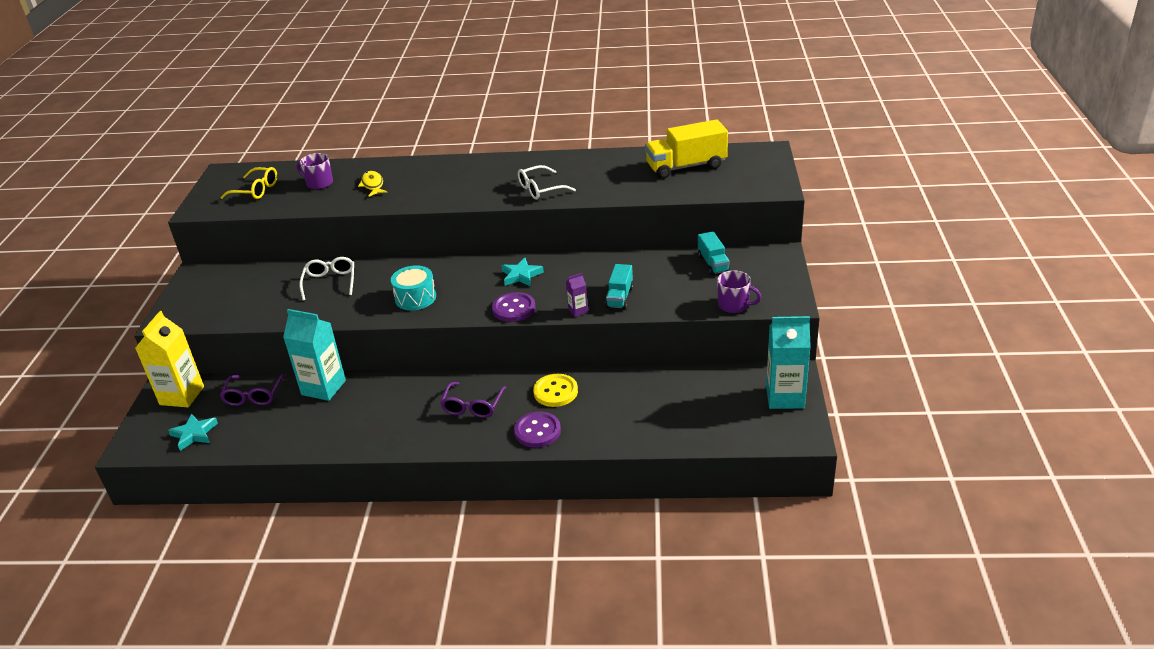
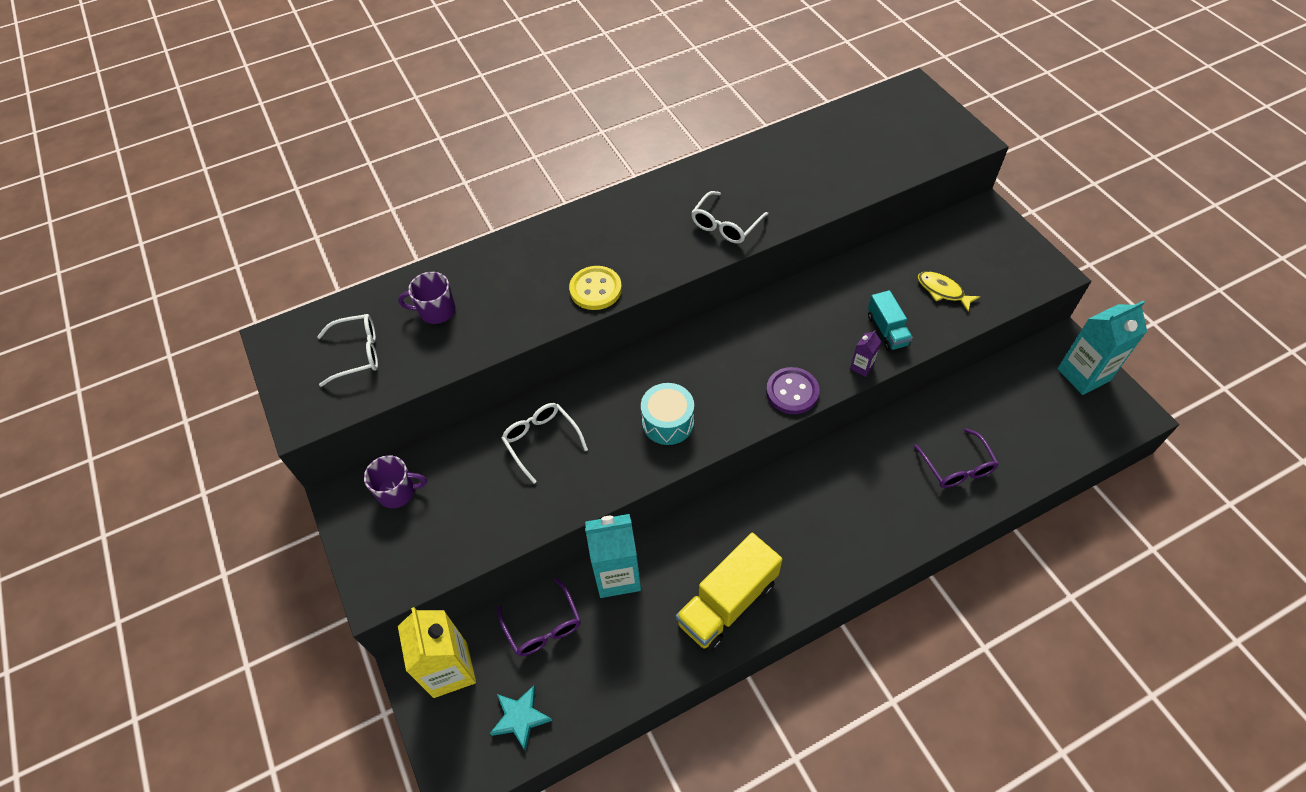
camera: 30 degrees left, 20 degrees up
yellow glasses [220,167,277,199] -> white glasses [317,314,378,387]
yellow fish [358,171,387,197] -> yellow fish moved to [918,271,980,312]
purple glasses [440,382,506,418] -> purple glasses moved to [914,428,999,488]
turquoise star [501,258,544,286] -> none
purple button [514,412,561,448] -> none
yellow button [533,374,578,407] -> yellow button moved to [569,266,622,310]
yellow truck [645,119,728,179] -> yellow truck moved to [676,533,783,652]
turquoise truck [698,232,730,275] -> none
purple mug [717,270,762,313] -> purple mug moved to [364,455,427,508]

